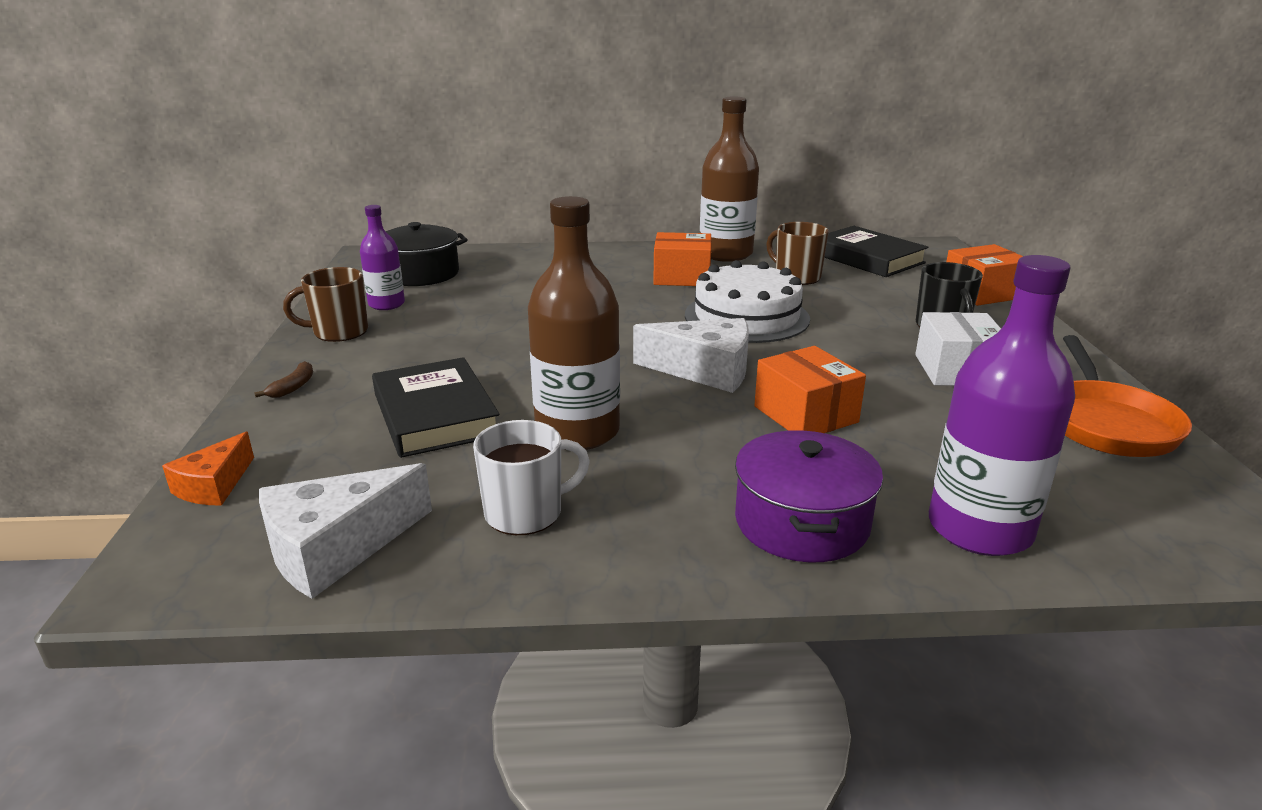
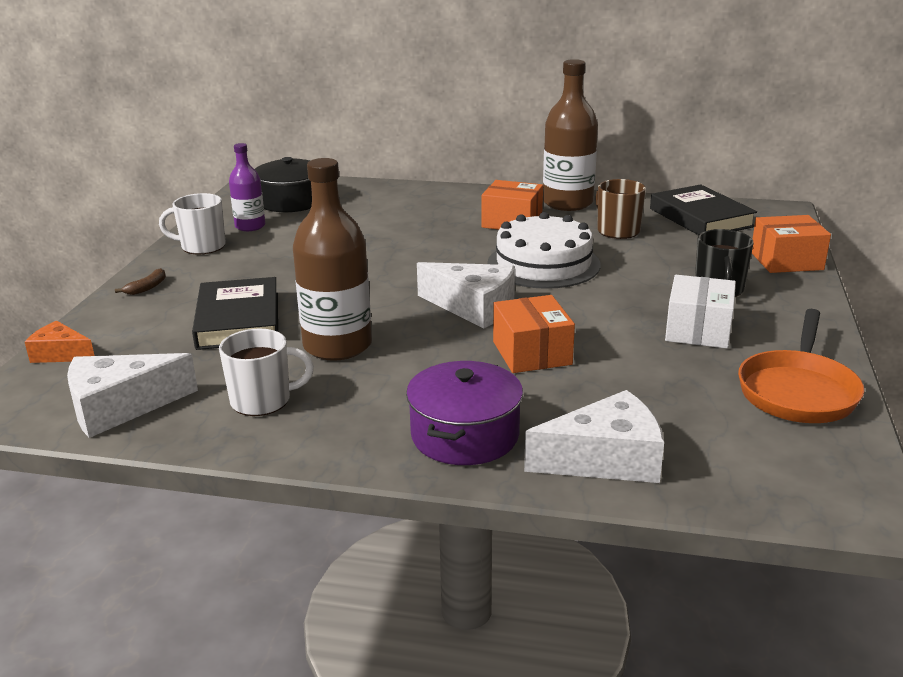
camera: 15 degrees right, 0 degrees up
orange cheese [162,432,254,506] -> orange cheese turned 75 degrees clockwise [25,321,94,363]
brown mug [283,267,368,342] -> white mug [159,193,226,255]
purple bottle [929,255,1075,556] -> white cheese [524,390,664,483]

